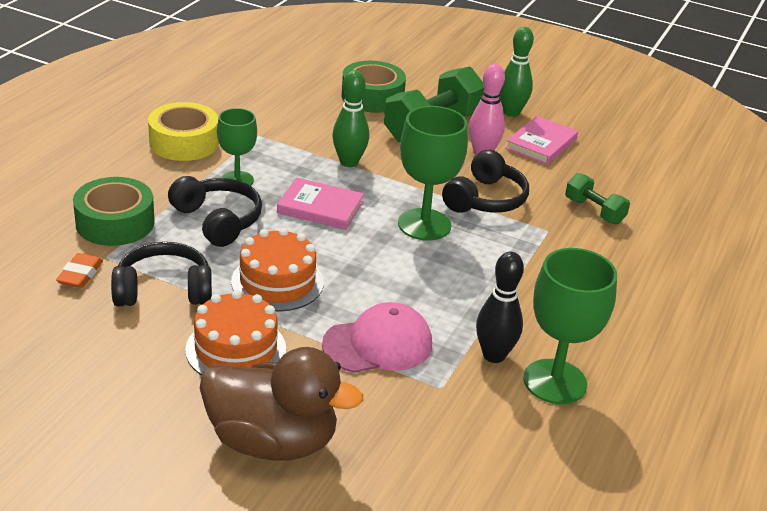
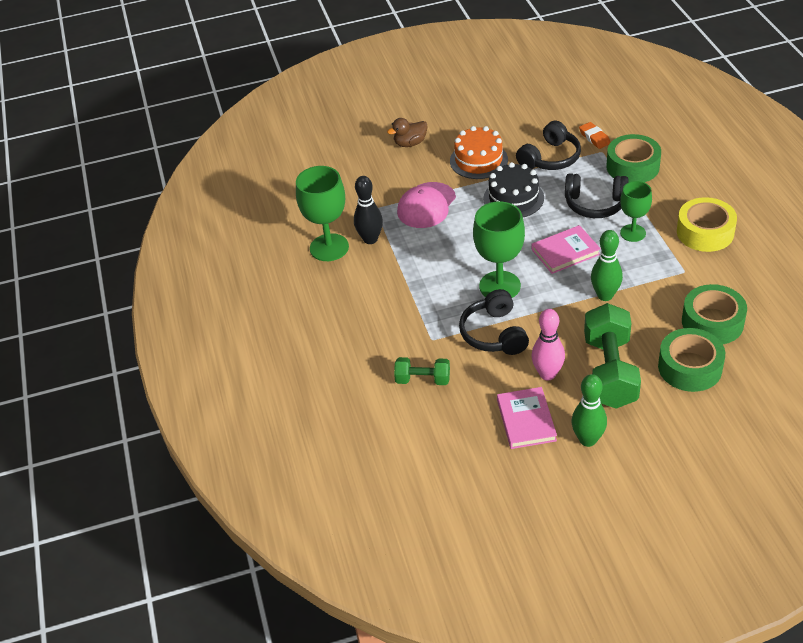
camera: 145 degrees right, 10 degrees up
brown duck [200,347,363,461] -> brown duck [387,118,428,147], size x0.51
orange cake [231,228,324,311] -> black cake [483,162,544,217]
none -> green tape [682,284,747,344]

